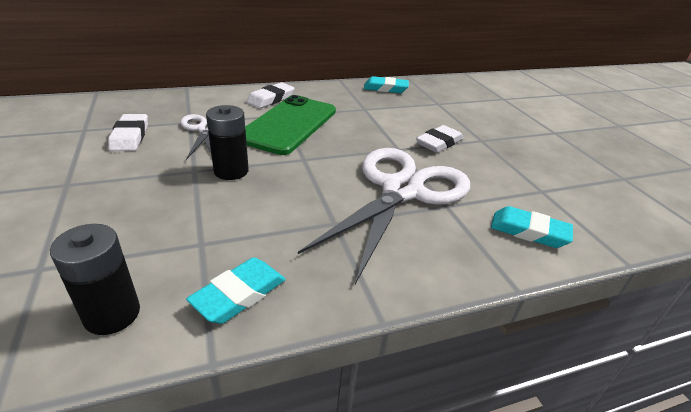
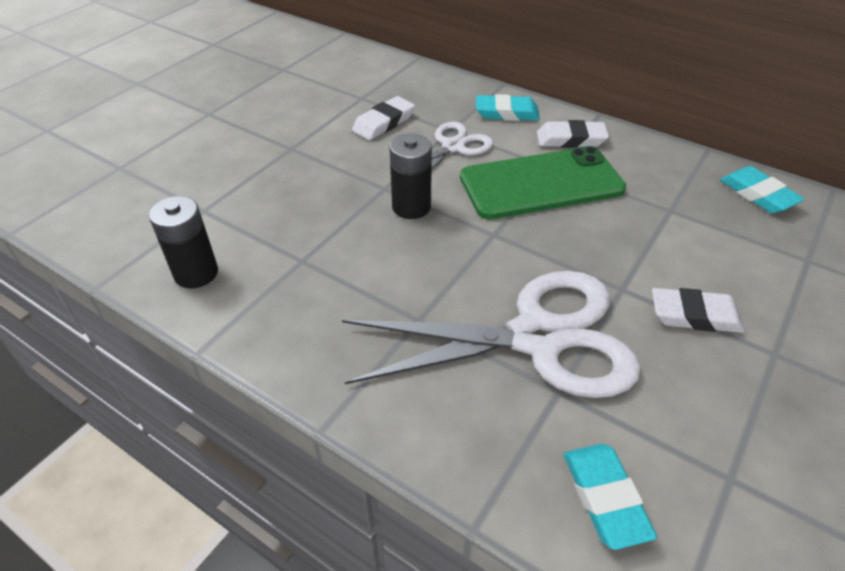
camera: 55 degrees right, 10 degrees up
turquoise eraser [186,257,286,324] -> turquoise eraser moved to [476,94,540,121]

